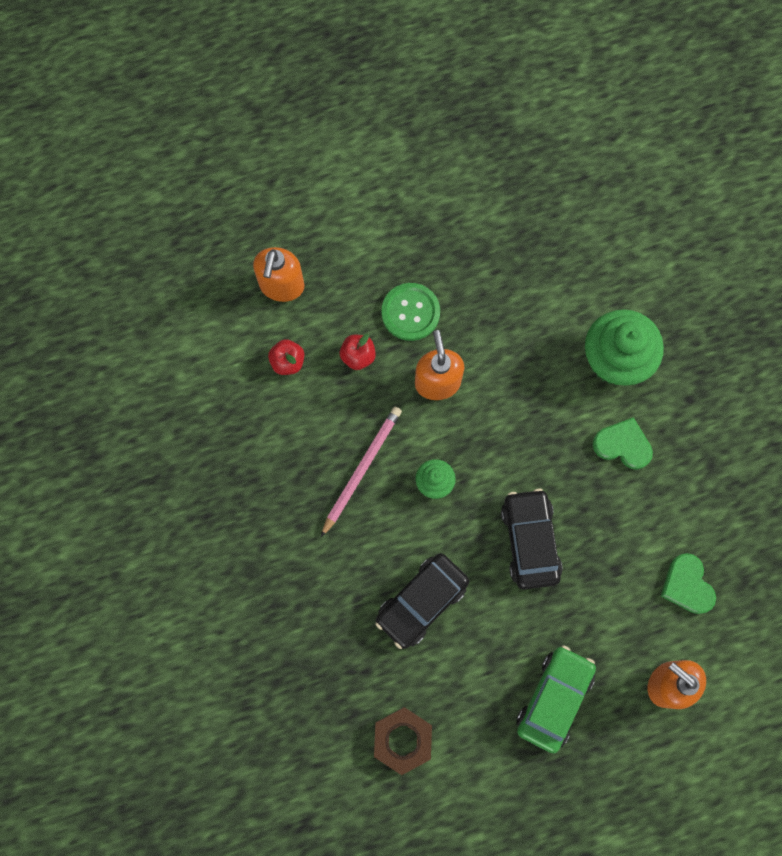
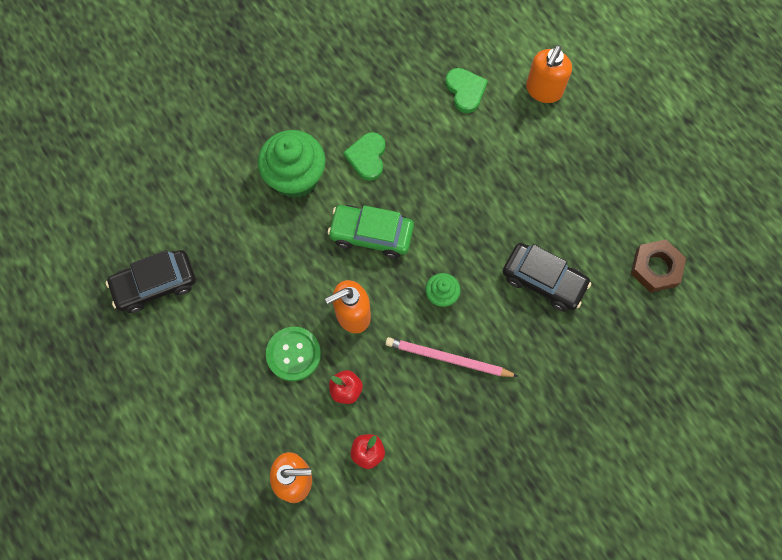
camera: 105 degrees left, 5 degrees down
black car [501,489,563,590] -> black car moved to [106,250,196,313]
green car [516,645,596,753] -> green car moved to [328,205,414,258]
green heart [661,553,716,614] -> green heart turned 75 degrees counterclockwise [445,68,488,113]

